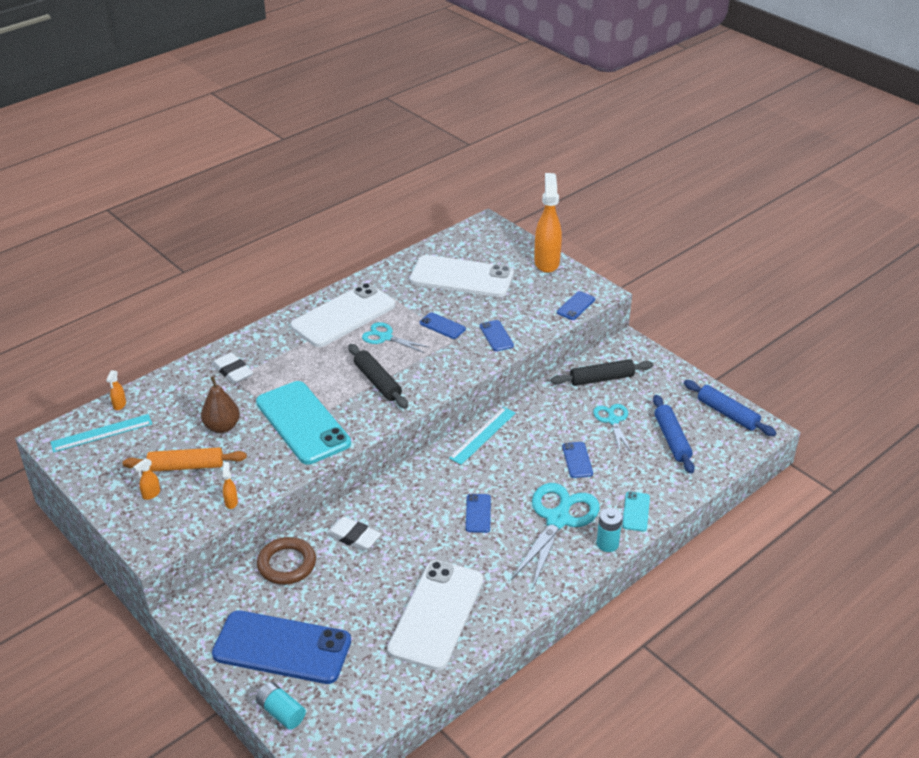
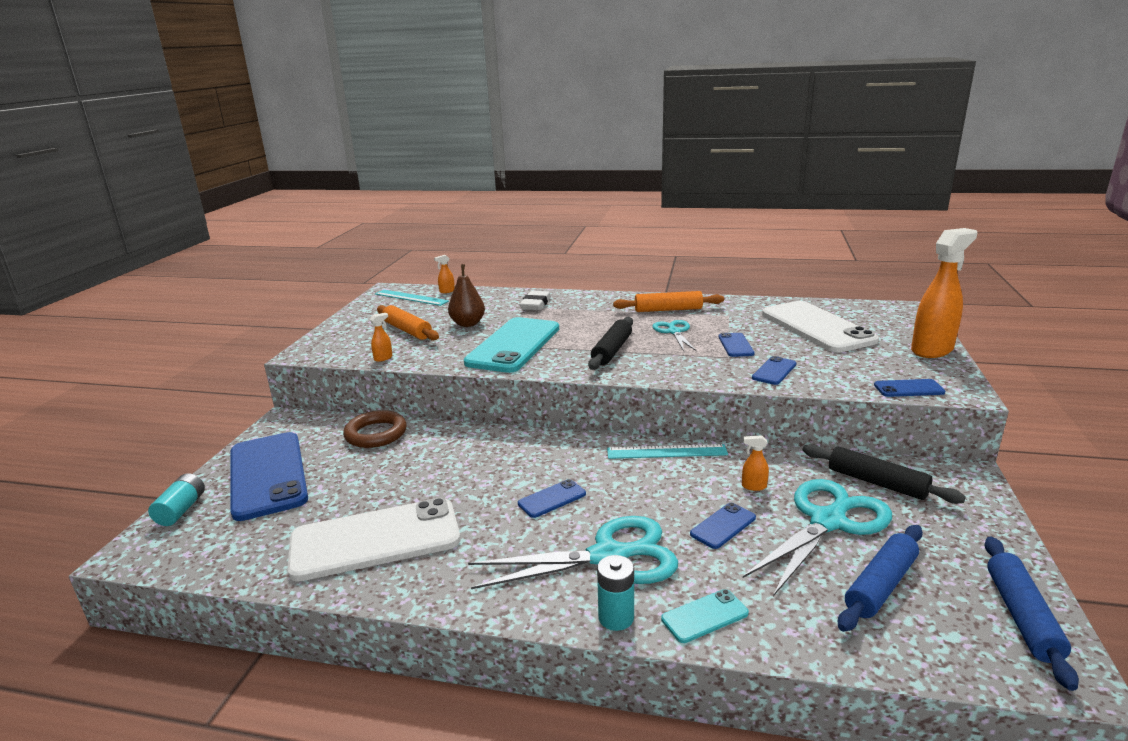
camera: 55 degrees right, 15 degrees down
orange spray bottle [133,459,160,500] -> orange spray bottle moved to [742,435,769,491]
white phone [291,283,395,347] -> orange rolling pin [613,291,724,312]
white eraser [326,517,381,551] -> none
turquoise scissors [593,404,632,453] -> turquoise scissors [743,479,892,596], size x1.79

